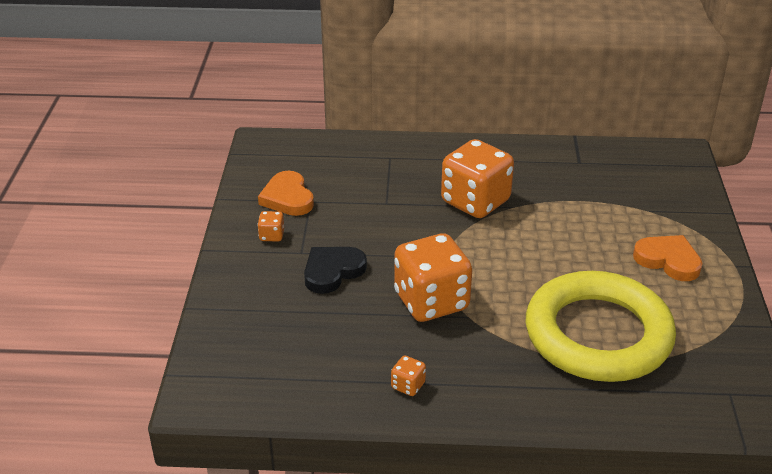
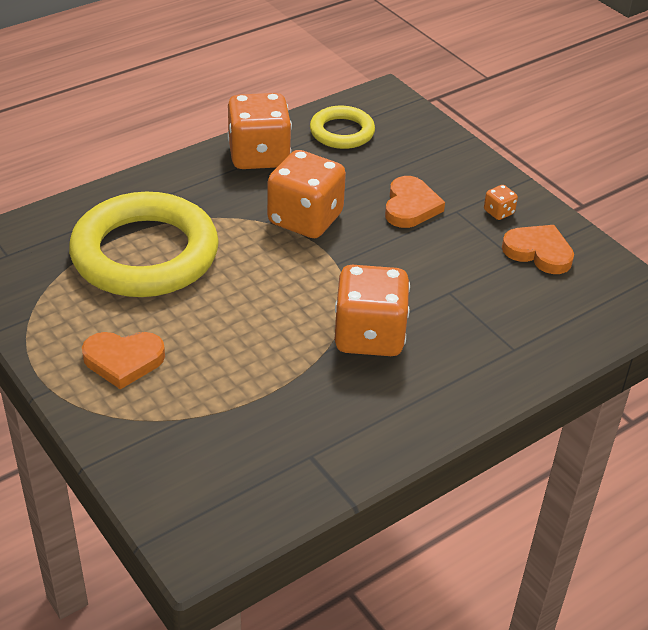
camera: 140 degrees right, 5 degrees up
black heart [304,247,367,294] -> orange heart [385,176,445,228]
orange dice [391,355,426,396] -> orange dice [227,93,292,169], size x2.44
none -> yellow ring [310,106,375,149]

